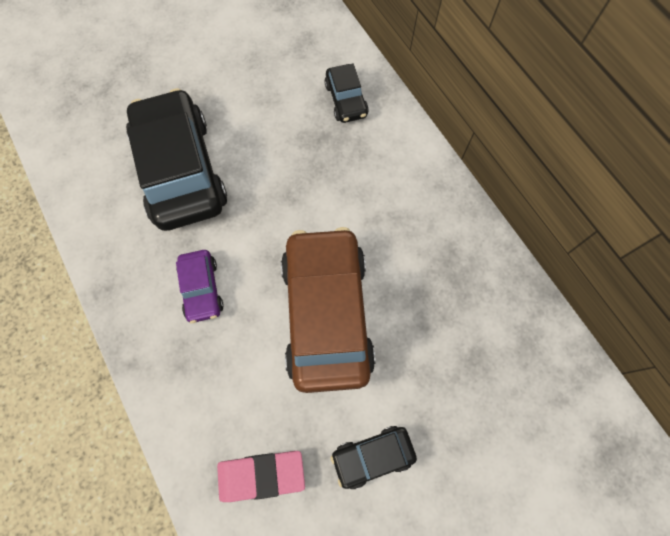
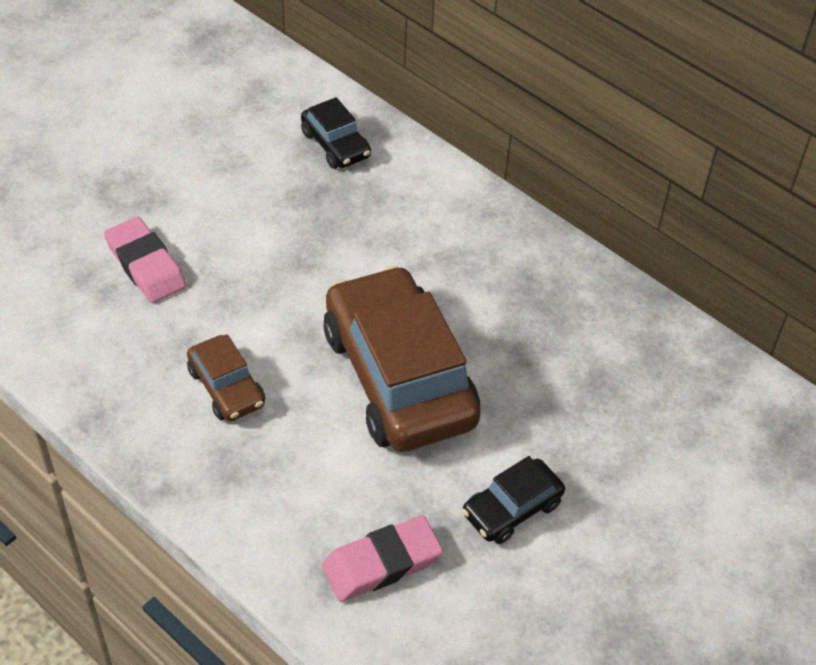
camera: 20 degrees left, 20 degrees down
black car [126,88,227,231] -> pink eraser [104,217,187,303]
purple car [176,250,224,323] -> brown car [187,334,265,421]

